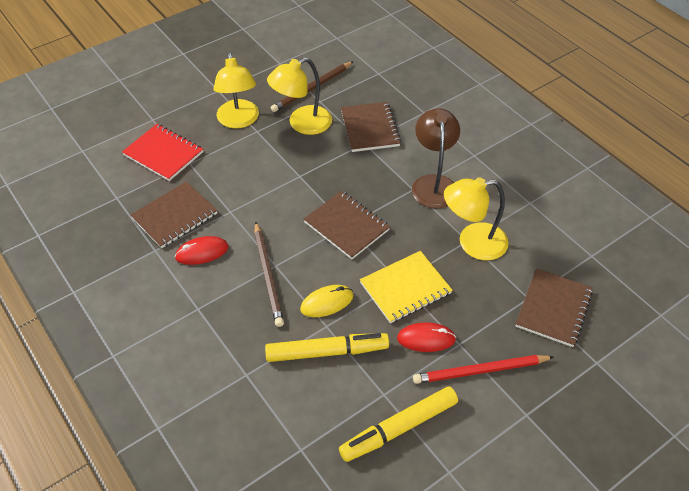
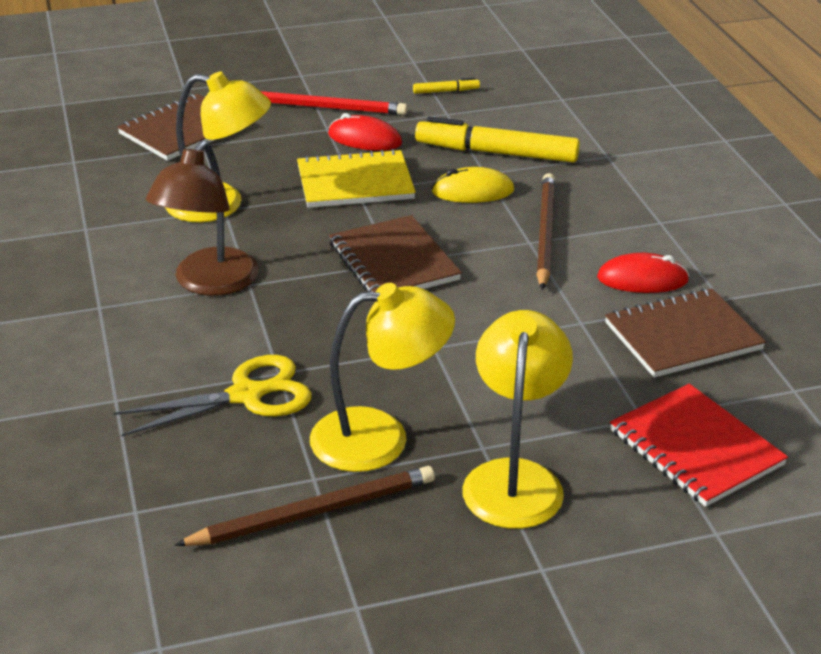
camera: 160 degrees left, 15 degrees down
yellow marker [339,387,458,462] -> yellow marker [413,78,480,94], size x0.44
brown notebook [341,102,401,152] -> yellow scissors [113,355,312,436]

